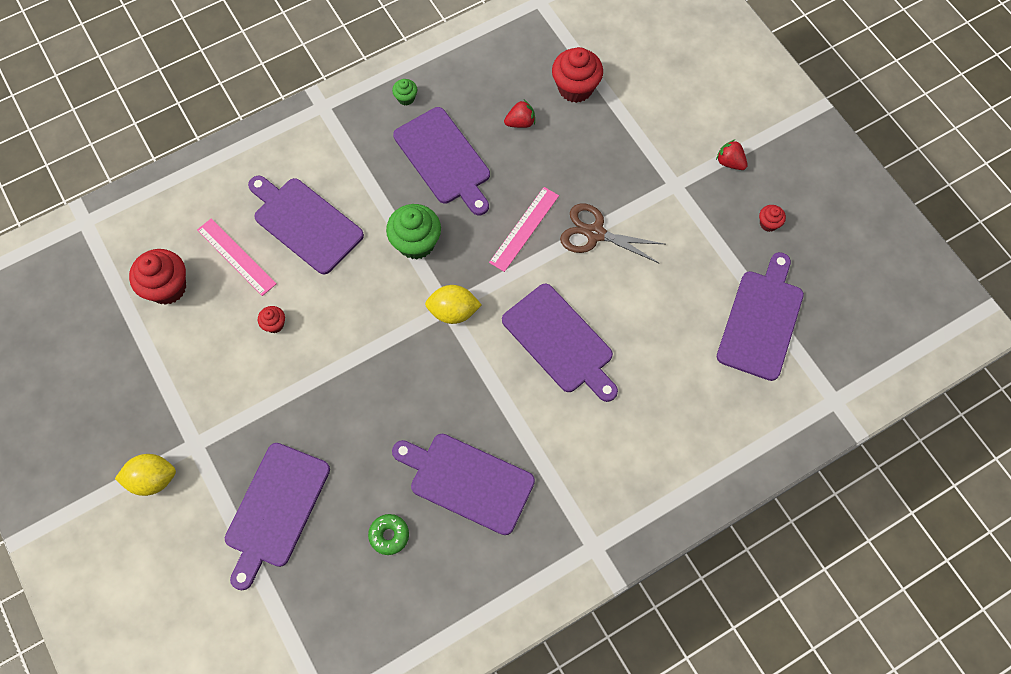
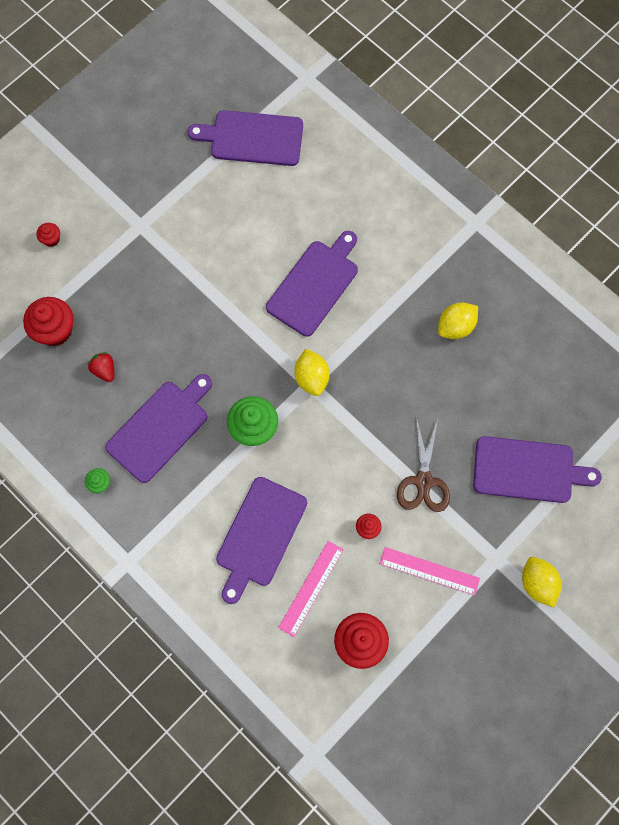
camera: 105 degrees left, 5 degrees up
green donut [368,514,409,555] -> none
purple cutting board [392,434,535,535] -> yellow lemon [438,302,478,339]
pink ruler [489,187,559,272] -> pink ruler moved to [380,547,480,595]
brown scissors [560,203,664,264] -> brown scissors moved to [397,417,450,512]
red strawberry [716,139,748,170] -> none
red cupcake [759,205,786,232] -> red cupcake moved to [37,223,60,247]

